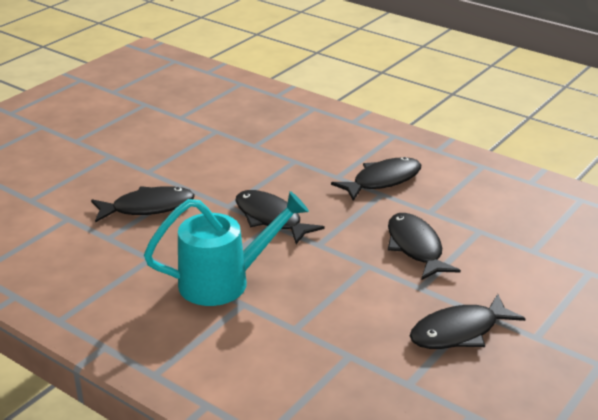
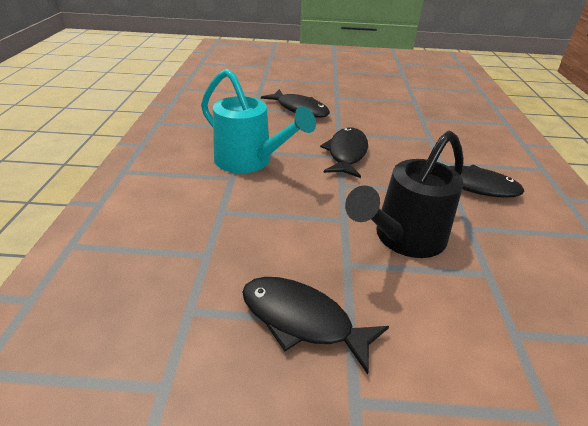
camera: 55 degrees right, 5 degrees up
black fish [388,213,461,280] -> black watering can [345,131,464,258]

